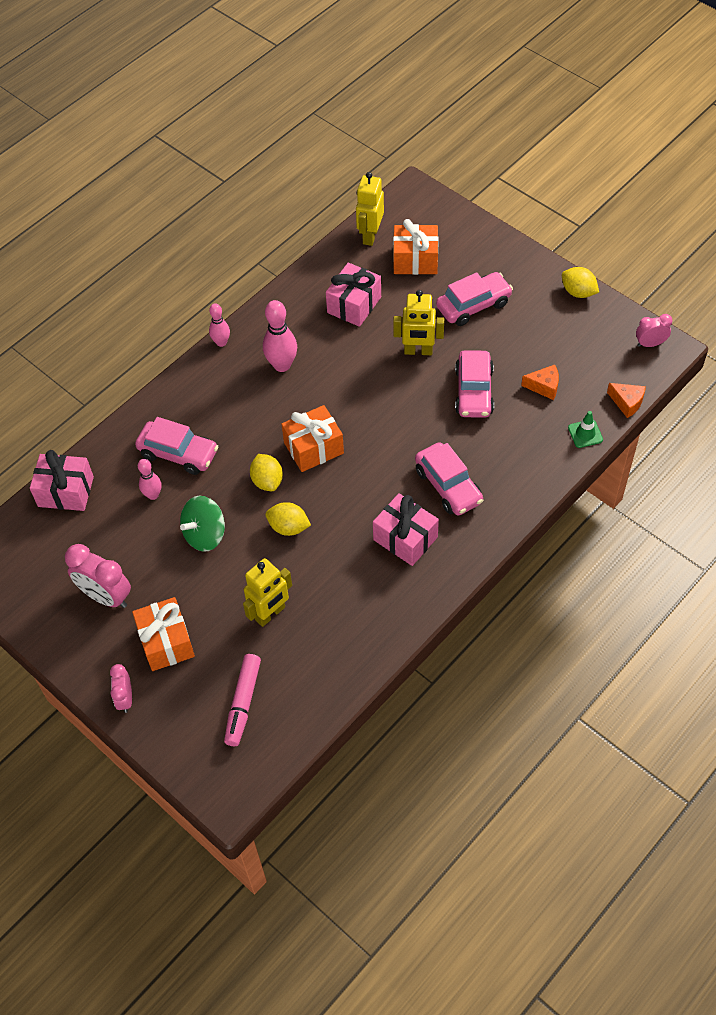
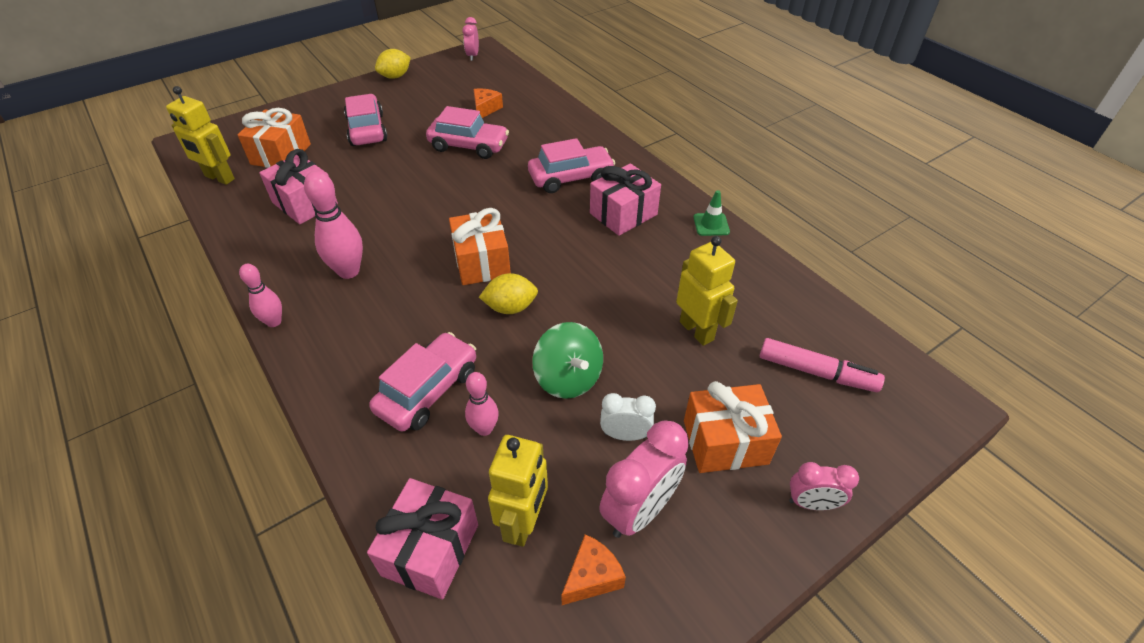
camera: 80 degrees left, 10 degrees down
yellow lemon [265,502,311,536] -> none
yellow robot [393,290,444,355] -> yellow robot moved to [488,435,548,547]
green traffic cone [568,411,603,448] -> green traffic cone moved to [693,190,730,236]
orange cheese [607,383,646,418] -> orange cheese moved to [561,534,626,605]
none -> white clock [600,393,656,441]

